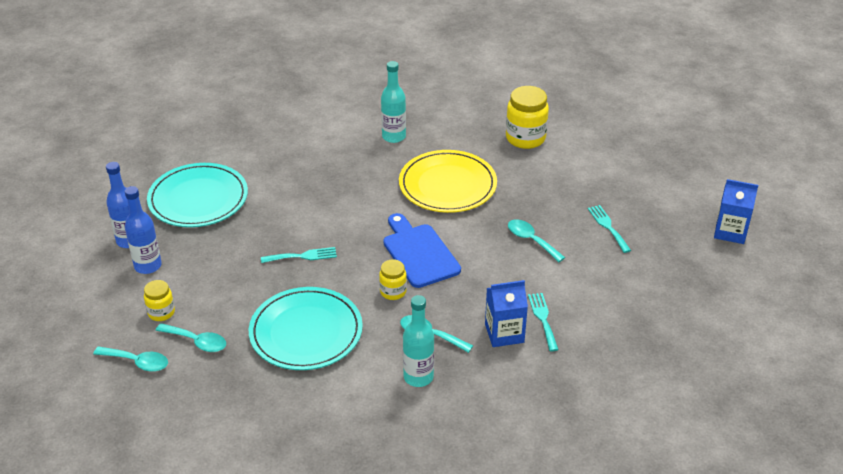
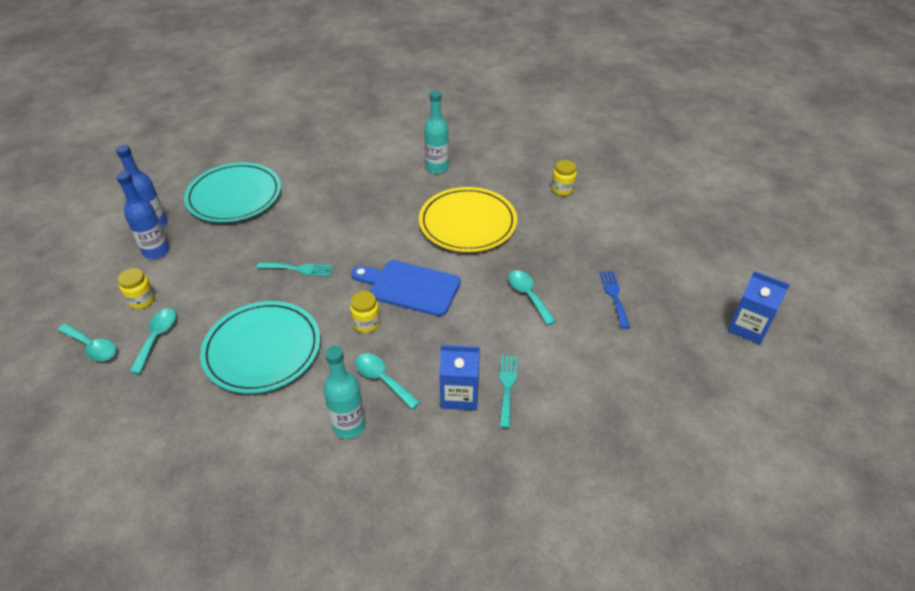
camera: 15 degrees right, 5 degrees up
turquoise spoon [155,323,226,352] -> turquoise spoon turned 120 degrees counterclockwise [130,309,176,374]
blue cutting board [383,213,461,288] -> blue cutting board turned 60 degrees counterclockwise [351,260,461,316]
yellow jar [506,86,549,149] -> yellow jar [552,160,577,196], size x0.56
turquoise fork [588,205,631,253] -> blue fork [599,271,630,329]

